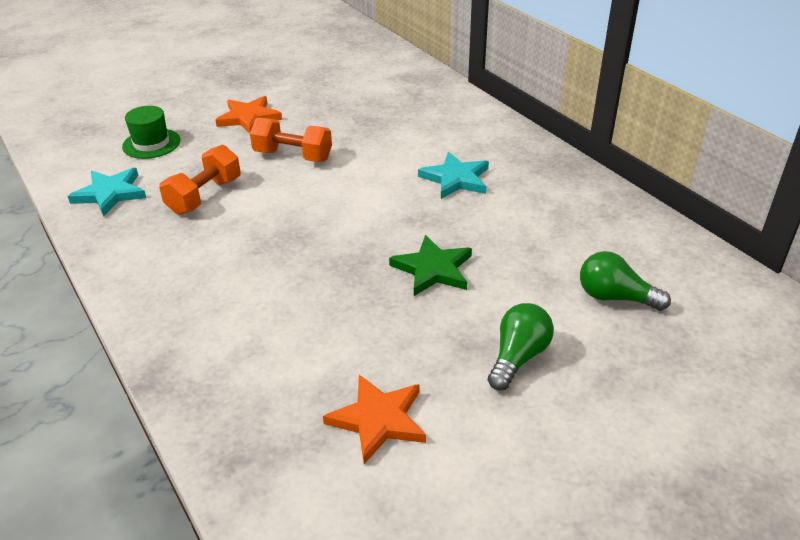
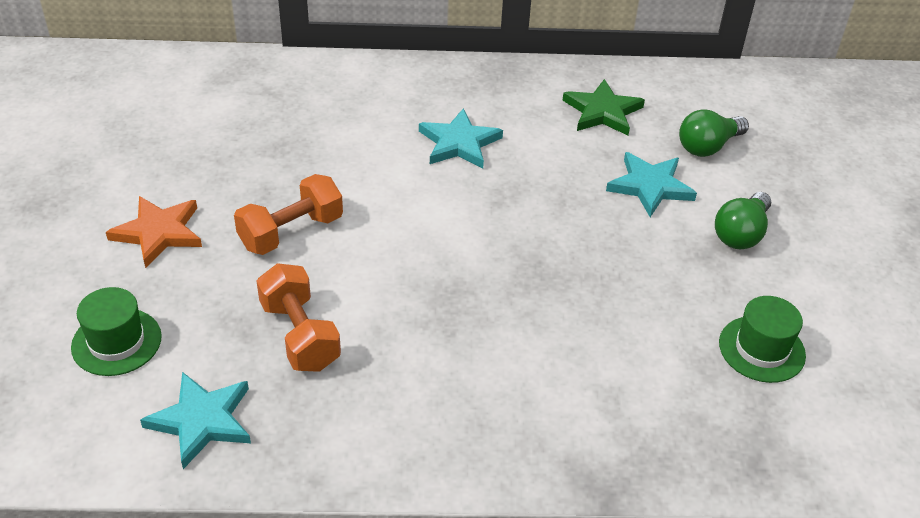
camera: 60 degrees left, 5 degrees up
orange star [323,374,426,464] -> green hat [719,296,806,383]
green star [389,235,472,296] -> green star moved to [562,79,645,135]
green light bulb [488,303,554,390] -> green light bulb turned 120 degrees counterclockwise [715,192,771,249]
none -> turquoise star [606,152,697,217]

